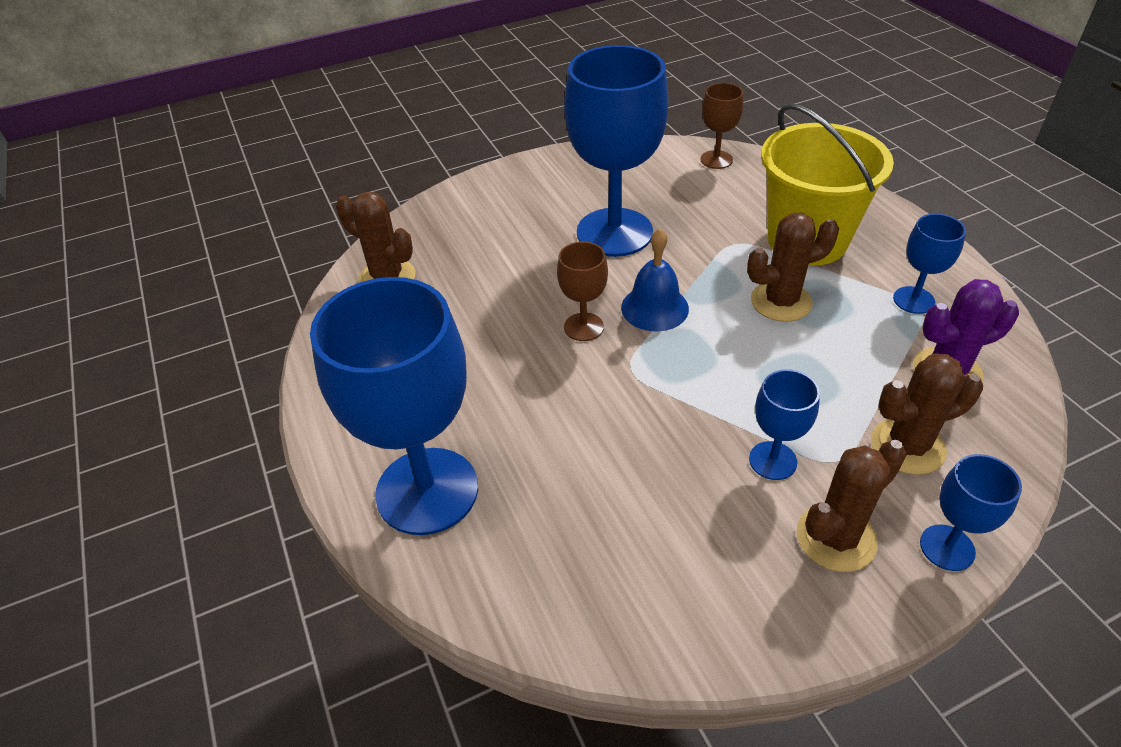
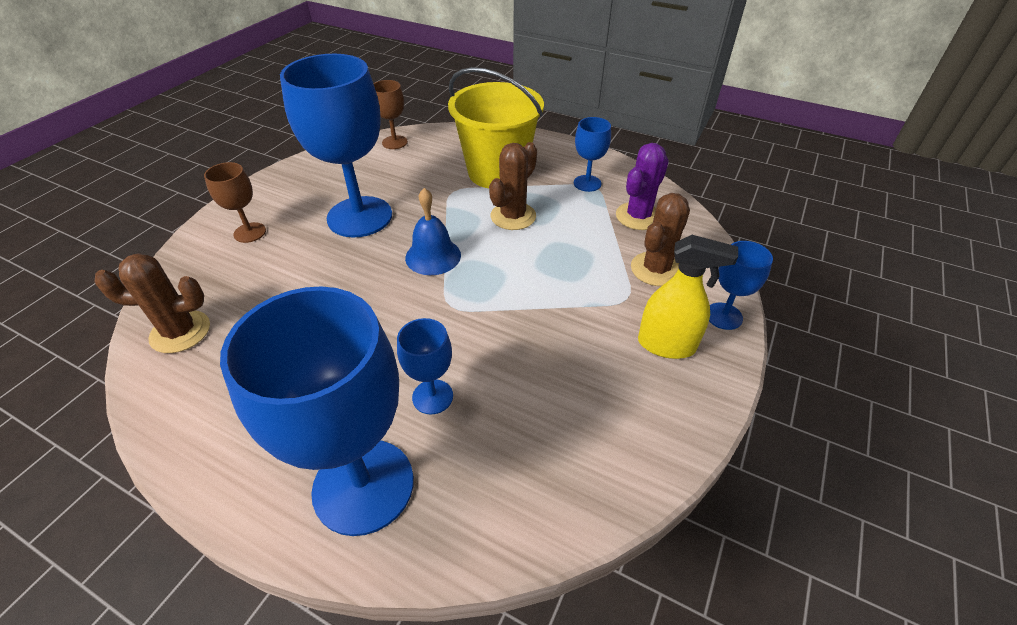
camera: 40 degrees left, 0 degrees up
brown goblet [557,241,608,341] -> brown goblet moved to [204,162,266,243]
blue goblet [749,369,820,480] -> blue goblet moved to [397,318,453,414]
brown cactus [797,440,907,572] -> yellow spray bottle [638,235,738,359]

